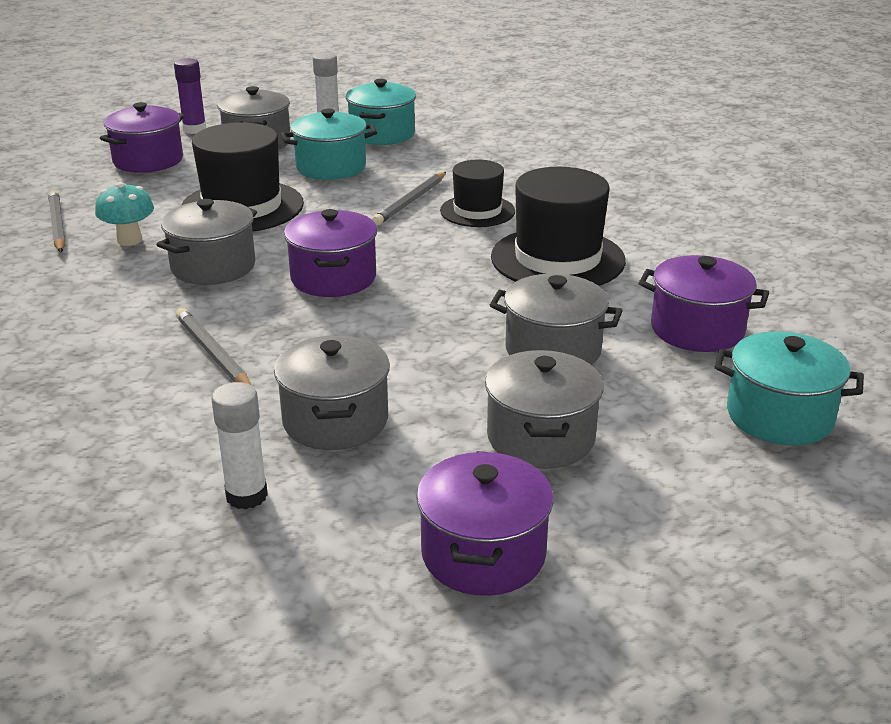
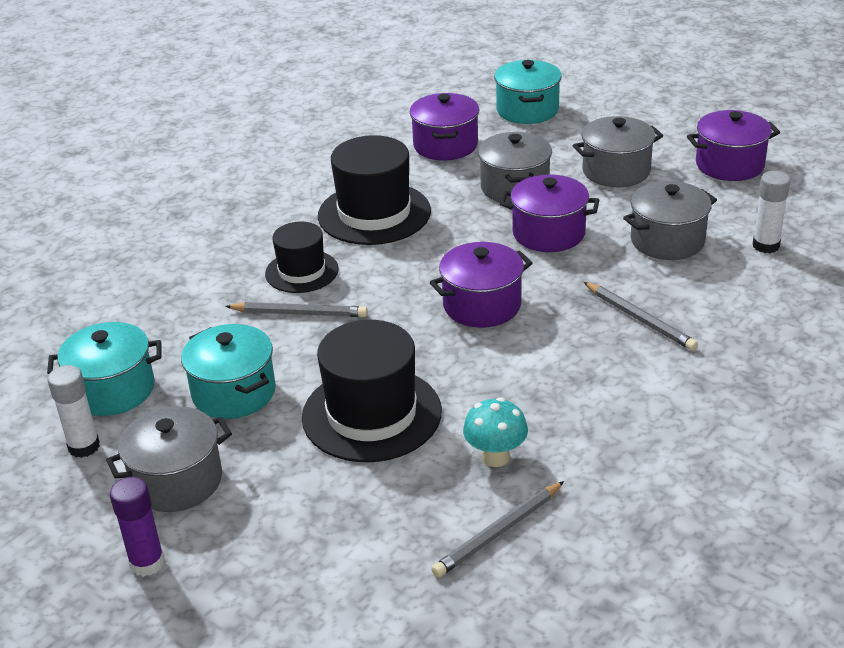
camera: 110 degrees left, 5 degrees up
purple pot [100,102,185,173] -> purple pot moved to [500,174,599,252]
grey pot [157,199,257,285] -> none
grey pencil [176,308,252,386] -> grey pencil turned 75 degrees counterclockwise [584,282,698,351]

